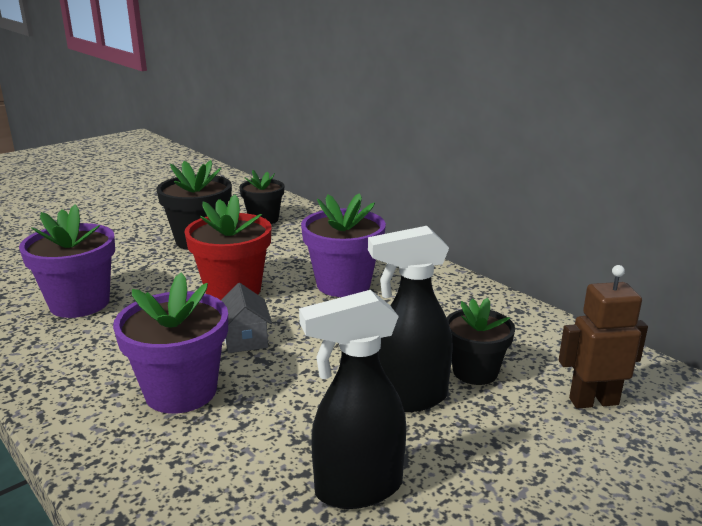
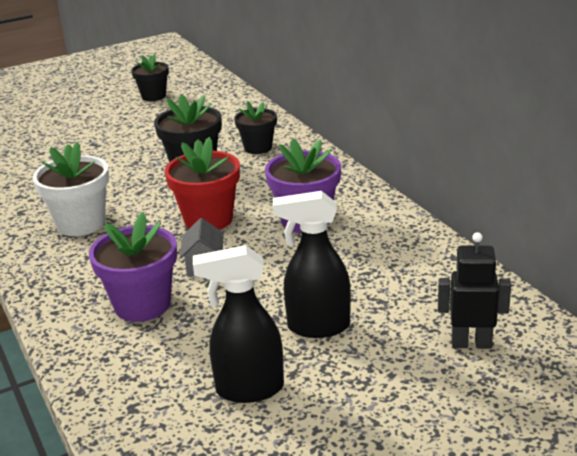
camera: 15 degrees right, 5 degrees up
purple flower pot [19,204,115,318] -> white flower pot [33,142,109,236]
black flower pot [447,298,515,385] -> black flower pot moved to [131,54,169,101]
brown robot [559,265,648,409] -> black robot [438,232,511,349]

